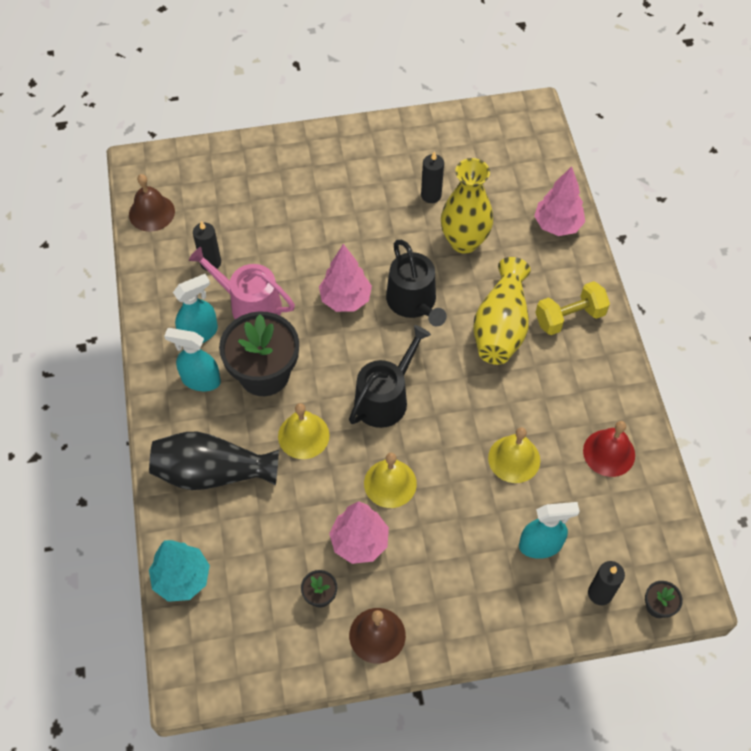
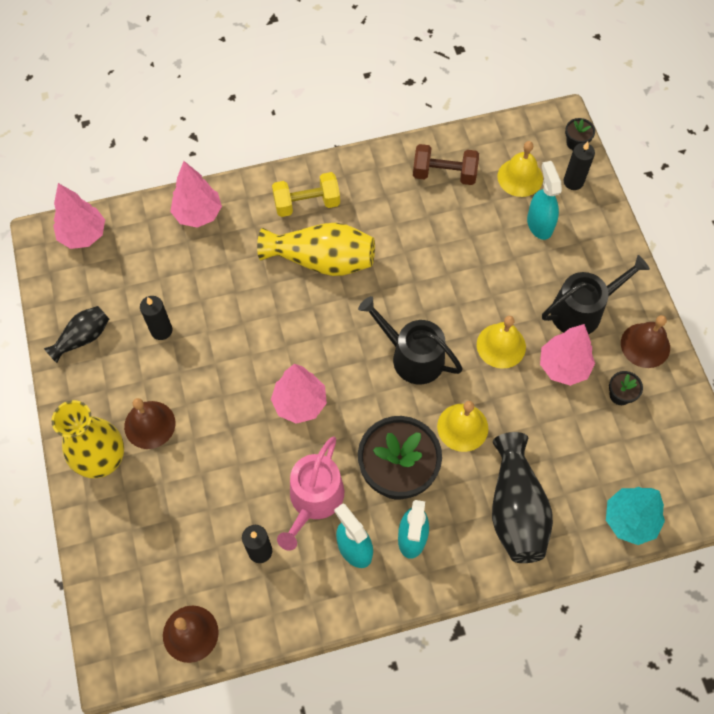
camera: 95 degrees left, 5 degrees up
black watering can [386,240,447,326] -> black watering can moved to [542,255,650,334]
yellow vase [441,158,493,254] -> yellow vase moved to [52,400,124,478]
yellow bell [488,427,540,483] -> yellow bell moved to [498,141,543,197]
yellow dumbbell [535,281,610,335] -> yellow dumbbell turned 75 degrees counterclockwise [272,172,340,217]
red bell [583,421,635,477] -> brown dumbbell [413,144,479,185]
none -> black vase [44,306,109,363]
none -> pink tree [53,183,105,249]
none -> brown bell [124,398,175,449]

